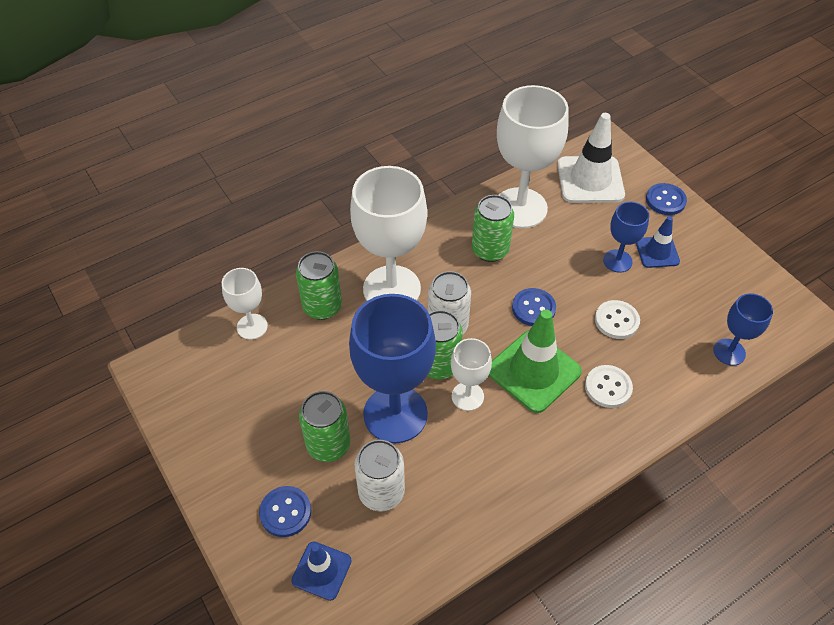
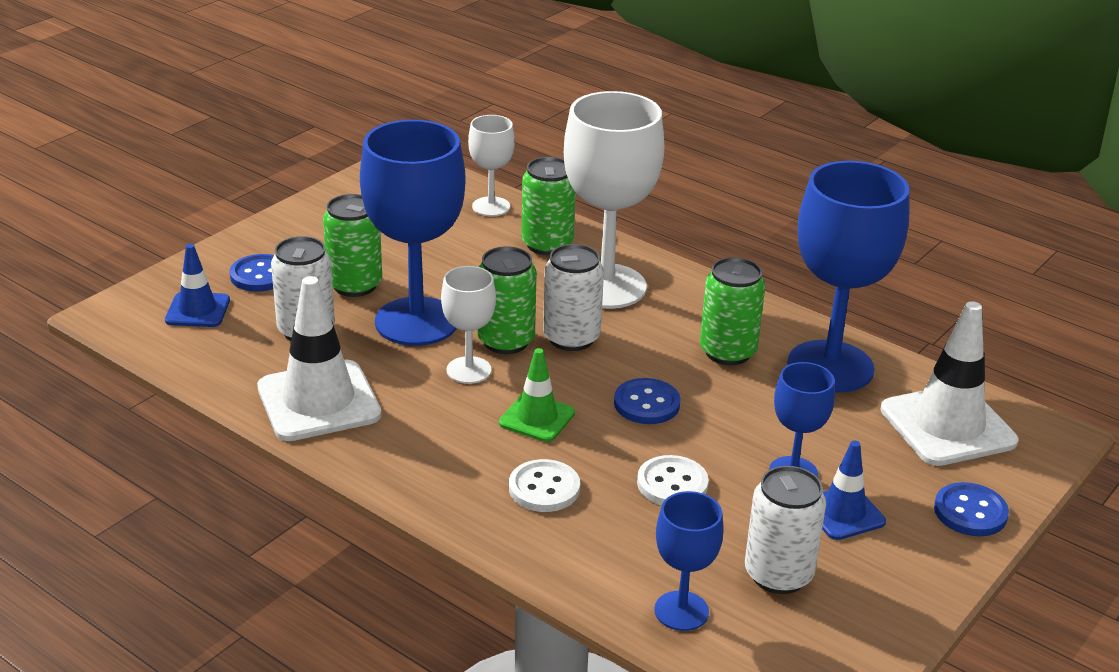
camera: 70 degrees right, 20 degrees down
green traffic cone [489,309,582,413] -> green traffic cone [499,348,575,442], size x0.57
white goblet [497,85,569,228] -> blue goblet [787,161,910,393]
none -> white traffic cone [257,276,382,441]
none -> white can [745,466,826,594]

